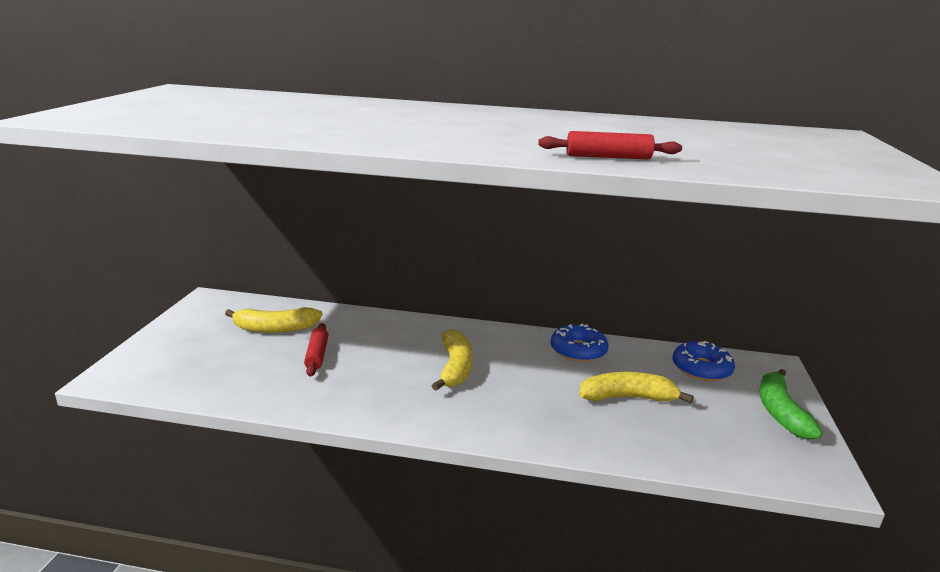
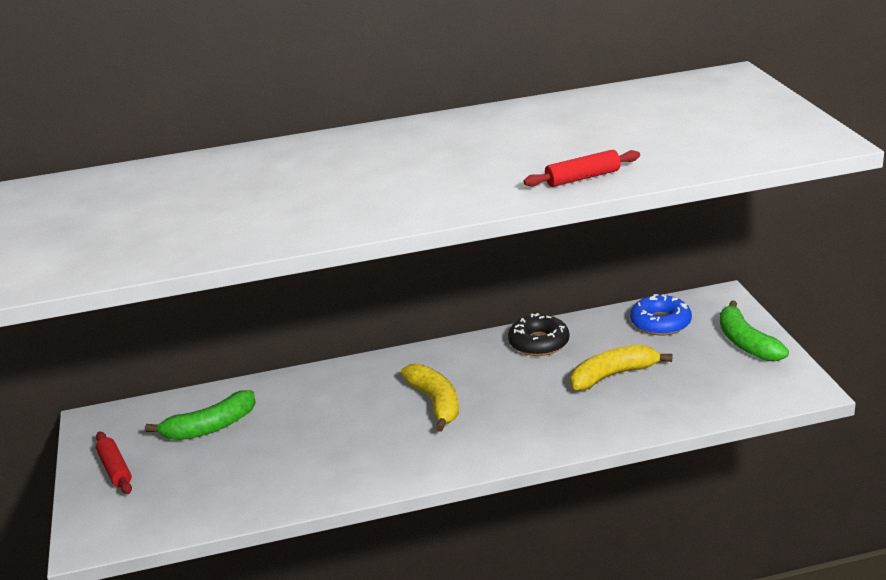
camera: 20 degrees left, 5 degrees up
yellow banana [225,307,323,333] -> green banana [145,390,256,440]
red rolling pin [304,323,328,377] -> red rolling pin moved to [96,431,132,494]
blue donut [551,323,609,362] -> black donut [508,313,569,356]

